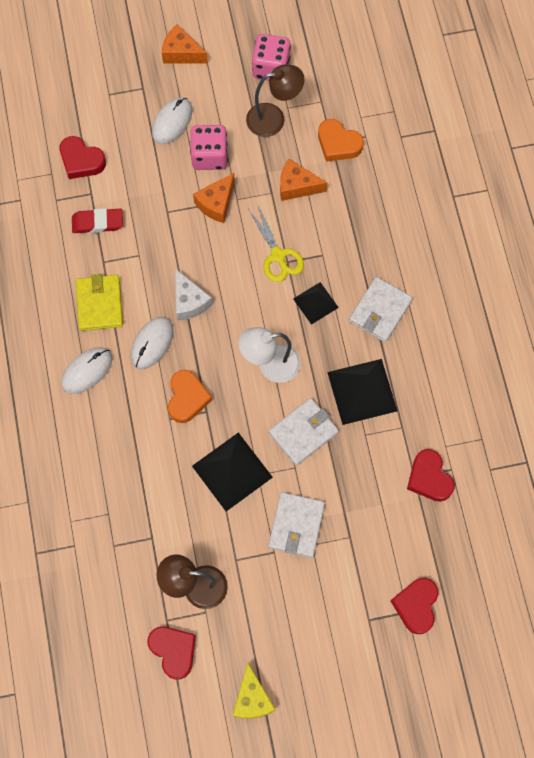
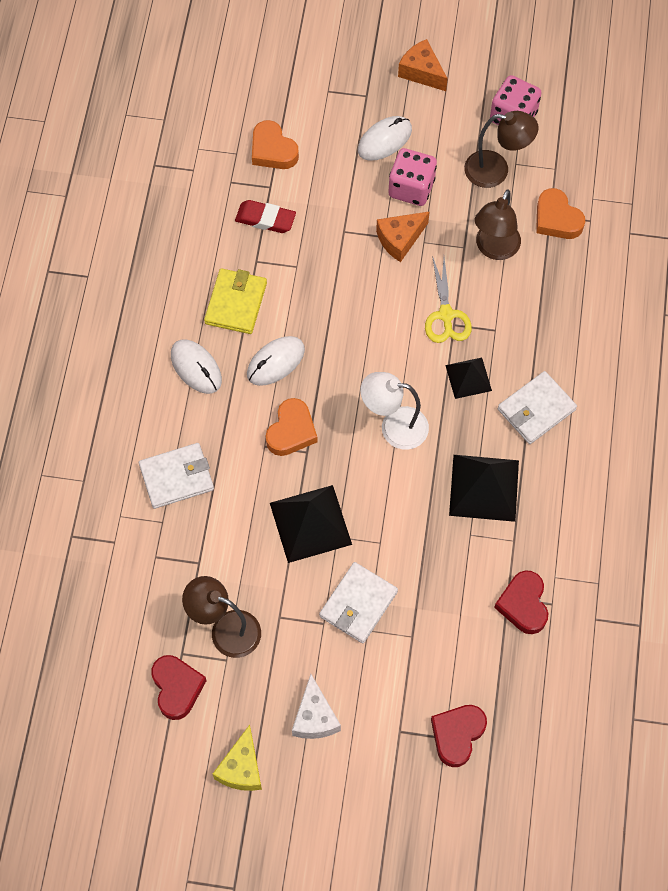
camera: 20 degrees right, 5 degrees down
red heart [60,136,106,179] -> orange heart [252,120,299,169]
white mouse [61,347,112,394] -> white mouse turned 75 degrees clockwise [171,339,222,394]
white cheese [175,268,212,321] -> white cheese moved to [292,674,341,739]
white wallet [269,398,339,466] -> white wallet moved to [139,443,214,509]
orange cheese [280,159,327,201] -> brown lamp [475,190,521,260]

